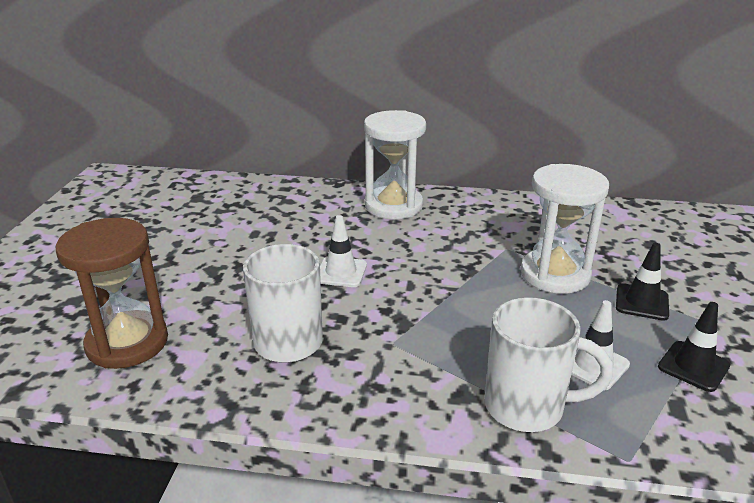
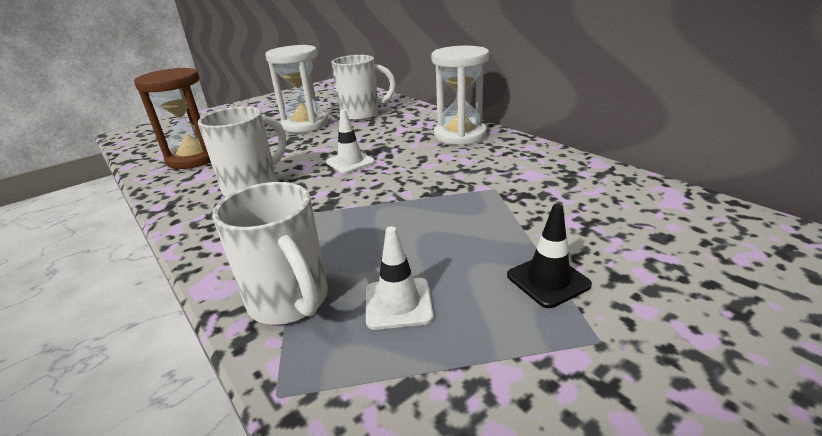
camera: 45 degrees right, 0 degrees up
white hourglass [520,164,609,294] -> white hourglass moved to [265,45,328,133]
black traffic cone [658,302,730,392] -> none
none -> white mug [331,55,396,121]

